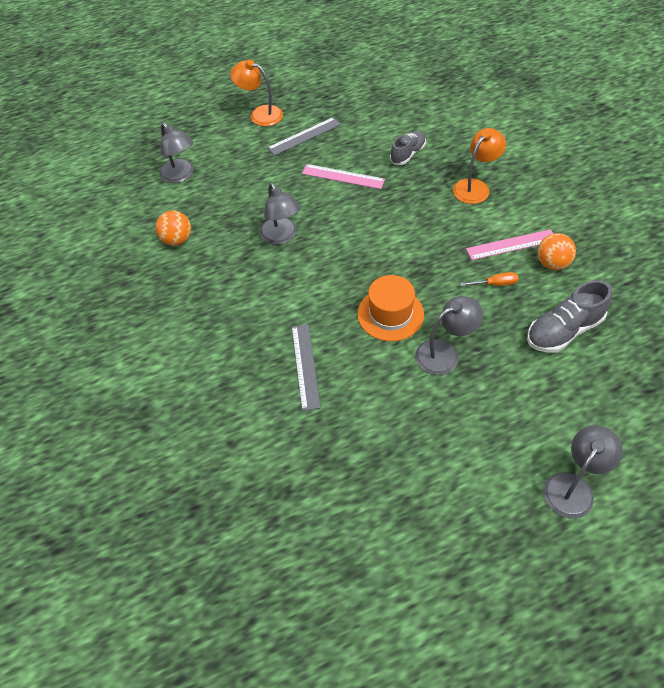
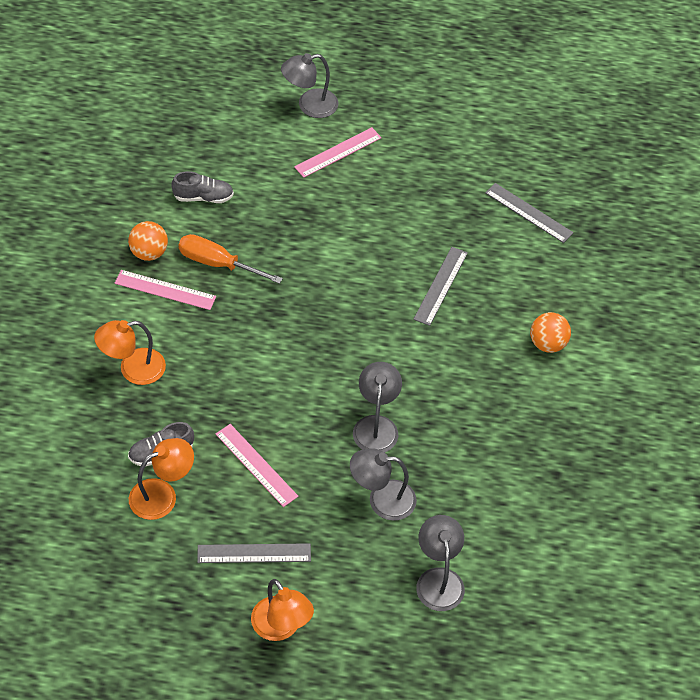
camera: 155 degrees left, 0 degrees up
orange ball [156,211,191,246] -> orange ball moved to [530,312,571,353]
orange hat [357,275,424,342] -> none
grey lamp [415,296,483,375] -> grey lamp moved to [350,448,417,521]
orange screwdriver [460,272,519,286] -> orange screwdriver [178,234,283,284], size x1.80
grey shoe [527,280,612,353] -> grey shoe [171,171,234,203], size x0.66
none -> orange lamp [129,438,194,520]
none -> pink ruler [294,127,382,178]
none -> grey ruler [485,183,574,243]

